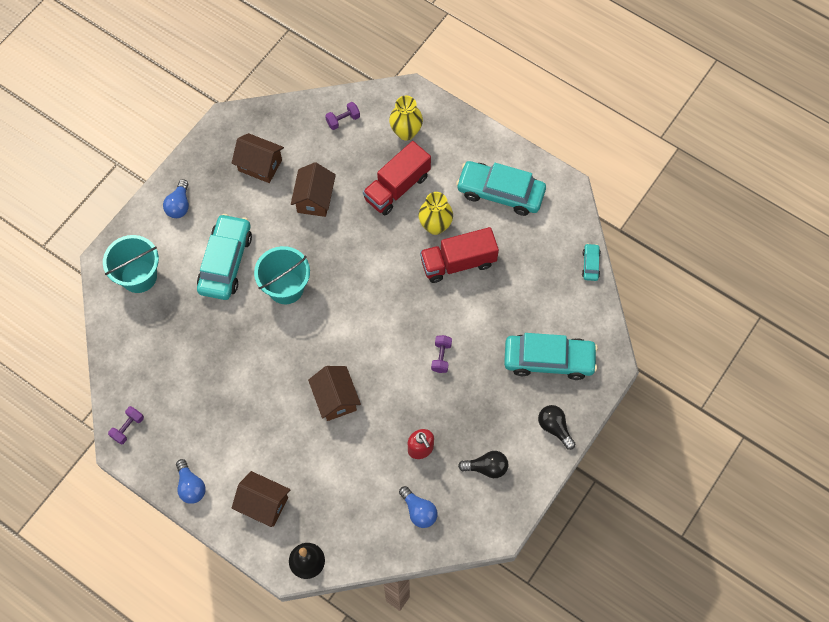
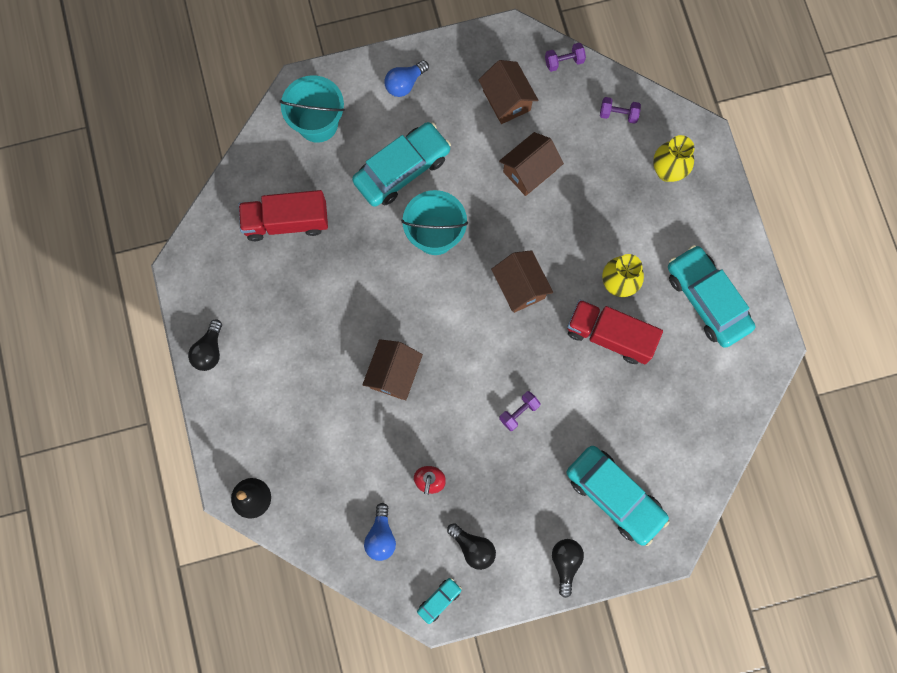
camera: 40 degrees right, 10 degrees up
purple dumbbell [108,406,144,445] -> purple dumbbell moved to [545,43,586,72]
blue light bulb [176,459,206,504] -> black light bulb [188,319,222,371]
brown house [232,471,291,527] -> brown house moved to [491,250,553,313]
red truck [363,141,431,215] -> red truck moved to [238,190,328,241]
turquoise car [582,243,601,281] -> turquoise car moved to [417,578,462,624]

